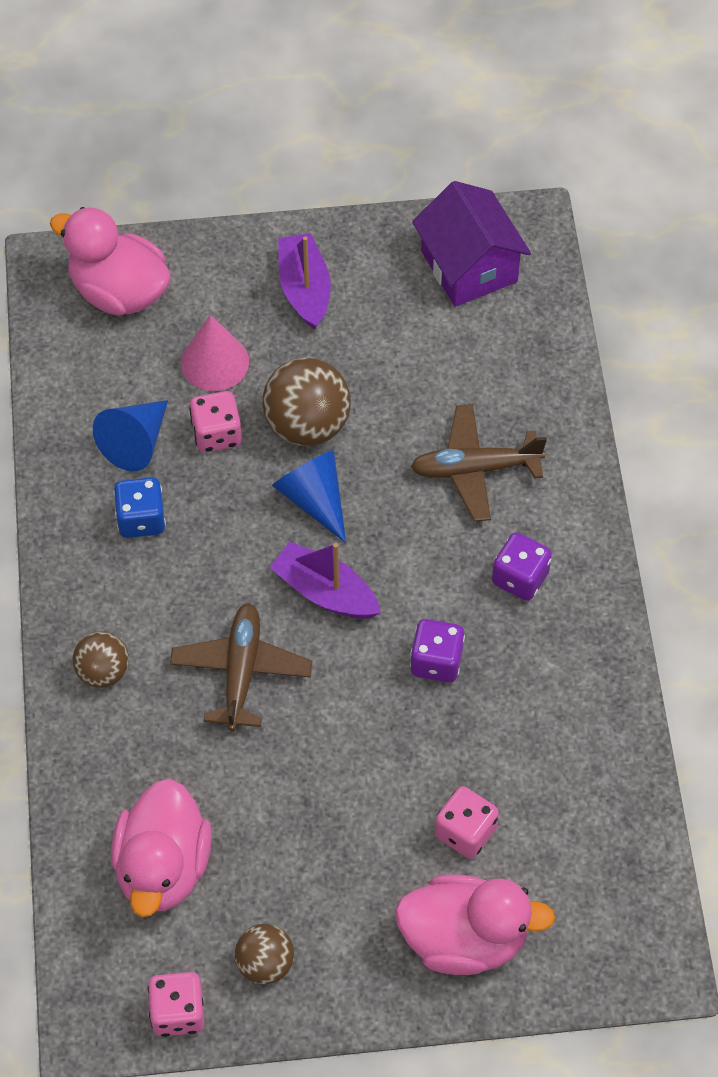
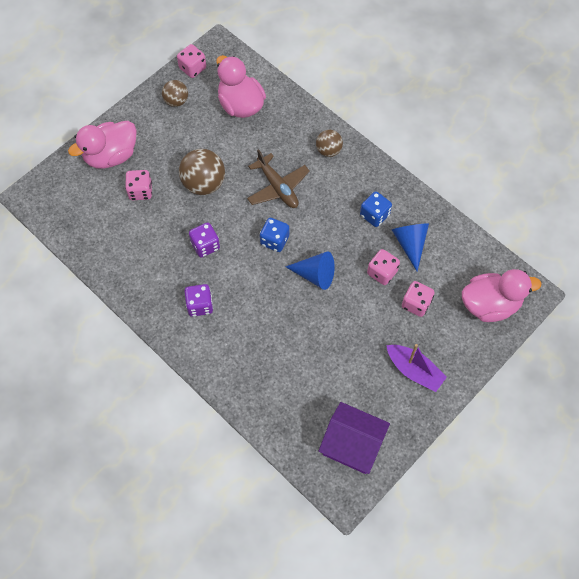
camera: 140 degrees right, 5 degrees up
pink cone [181,315,249,391] -> pink dice [402,281,435,317]
brown ball [262,357,351,446] -> brown ball moved to [179,149,225,195]
purple boat [269,542,381,619] -> blue dice [260,218,289,252]
brown plane [411,404,547,522] -> none

